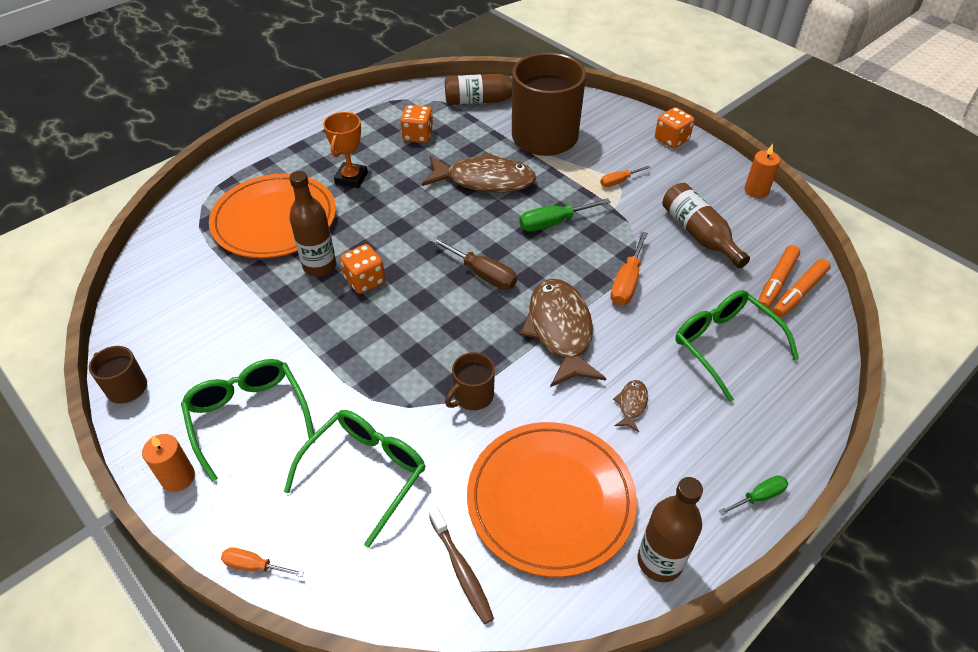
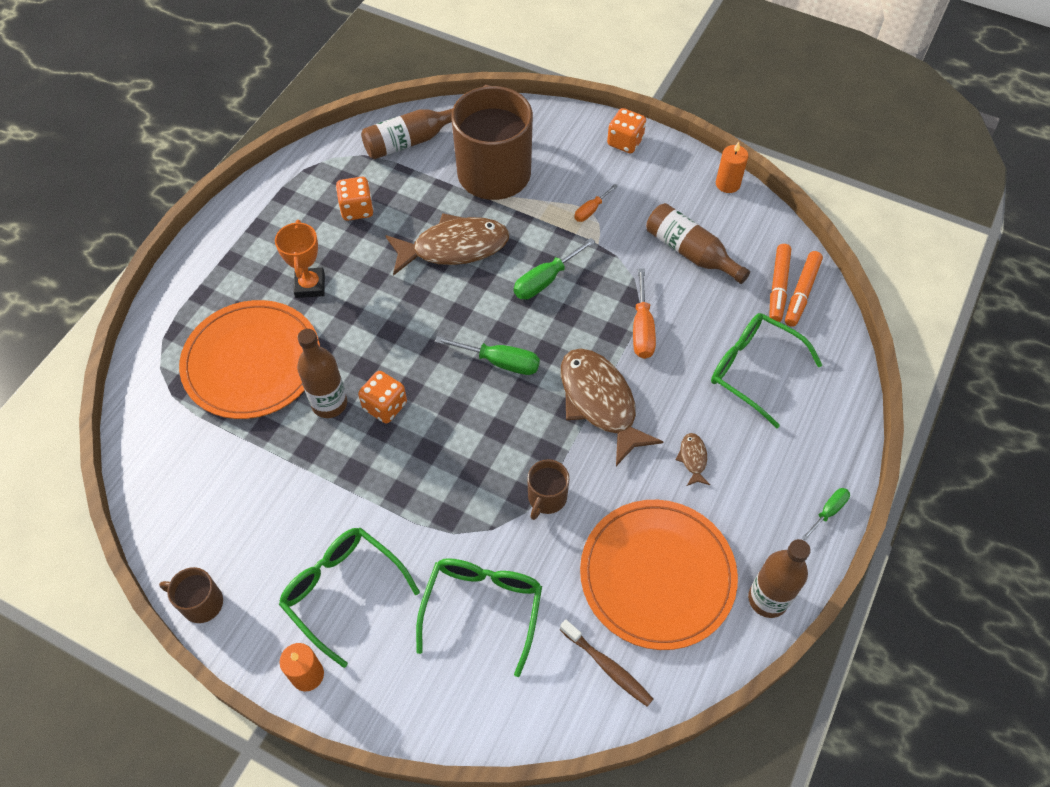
camera: 20 degrees left, 10 degrees up
orange screwdriver [221,547,304,577] -> none
brown screwdriver [431,237,517,290] -> green screwdriver [435,336,540,375]

